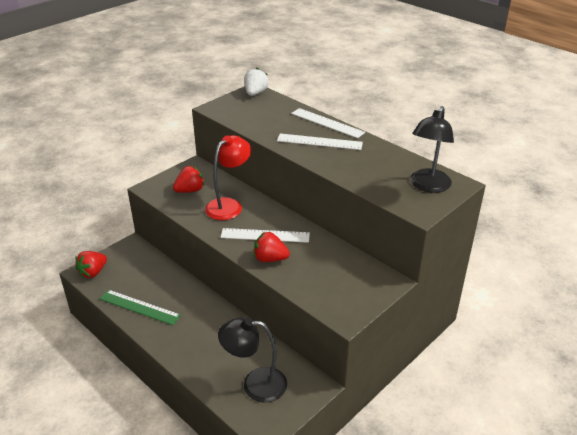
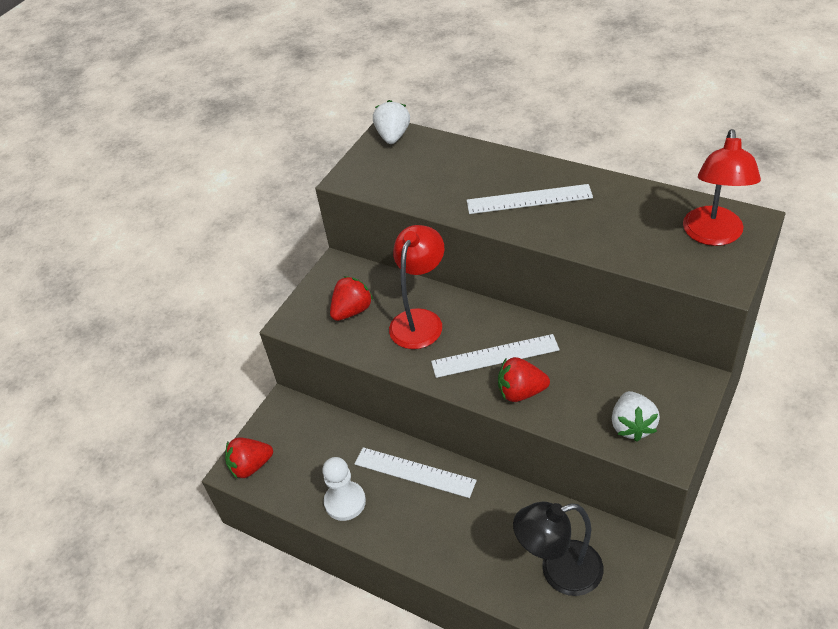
camera: 10 degrees left, 10 degrees up
red strawberry [75,251,107,278] -> red strawberry turned 45 degrees clockwise [225,437,273,479]
green ruler [100,290,181,325] -> white pawn [322,457,366,521]
white ruler [291,108,365,138] -> white ruler moved to [355,447,477,498]
black lamp [410,106,454,193] -> red lamp [683,129,761,246]
none -> white strawberry [612,391,660,442]

